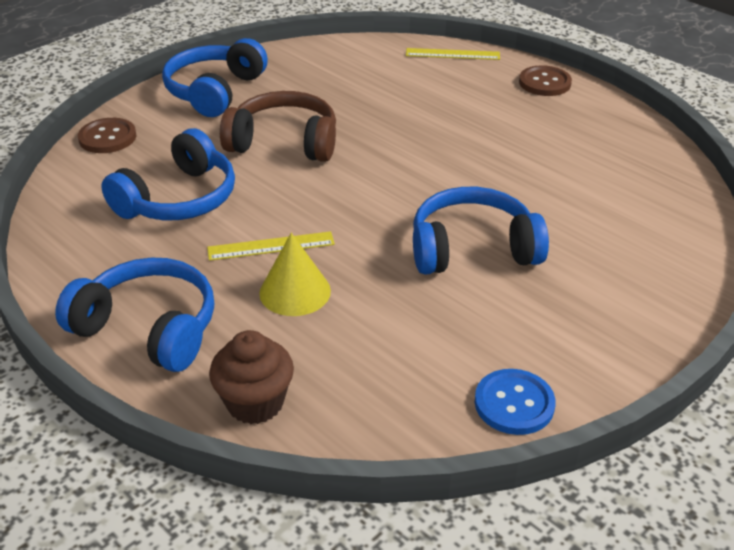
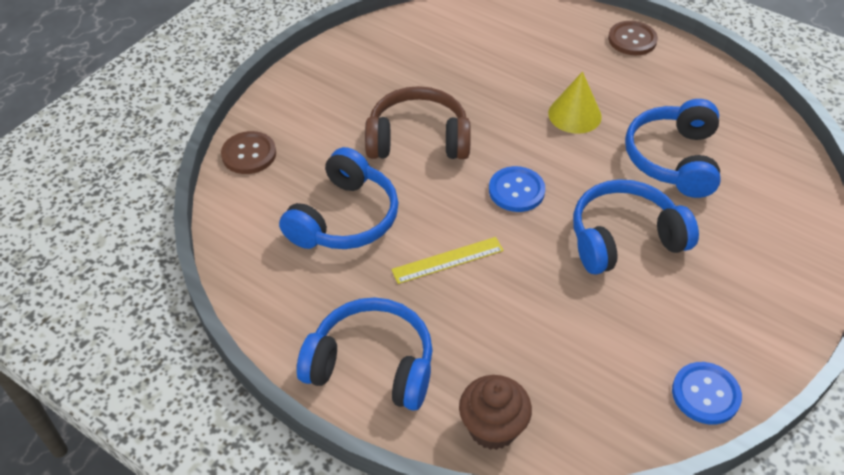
camera: 10 degrees left, 10 degrees up
blue headphones [162,38,268,117] -> blue headphones moved to [625,99,721,198]
yellow cone [259,233,331,316] -> yellow cone moved to [548,72,602,134]
yellow ruler [406,48,500,60] -> none
none -> blue button [489,166,545,212]

